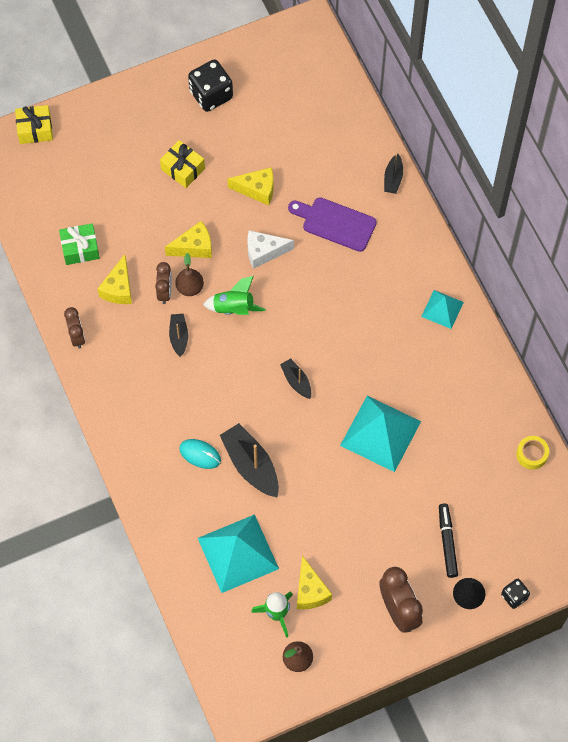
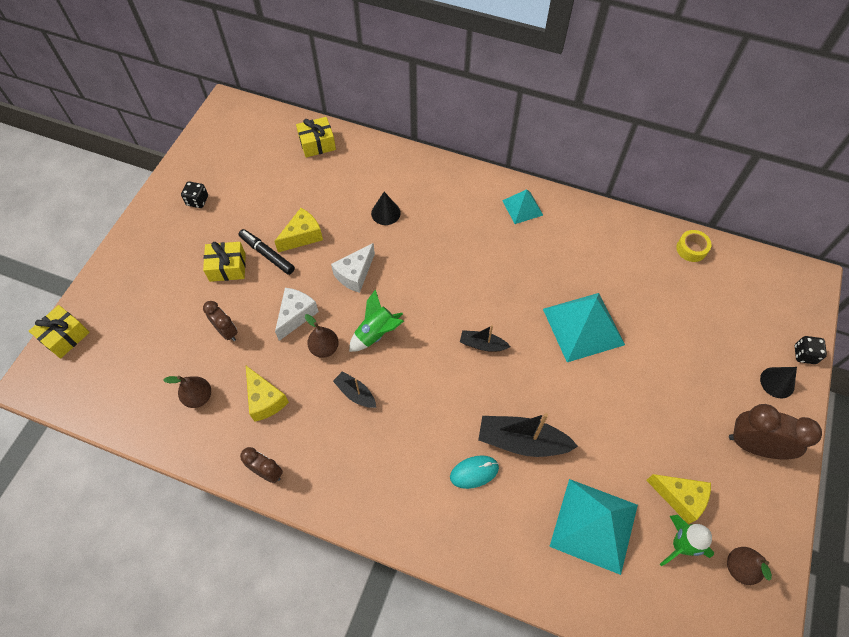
camera: 45 degrees left, 5 degrees down
green gift [59,223,100,265] -> brown pear [163,376,211,408]
brown clock [155,262,172,304] -> brown clock moved to [203,301,238,341]
yellow cheese [165,221,212,258] -> white cheese [275,288,319,341]
black dice [188,60,233,112] -> black dice [181,181,208,208], size x0.54
purple cutting board [288,198,377,252] -> black cone [371,192,401,225]
black boat [384,154,403,194] -> none
black marker [439,504,458,578] -> black marker moved to [239,229,295,275]
none -> yellow gift [296,117,336,157]

